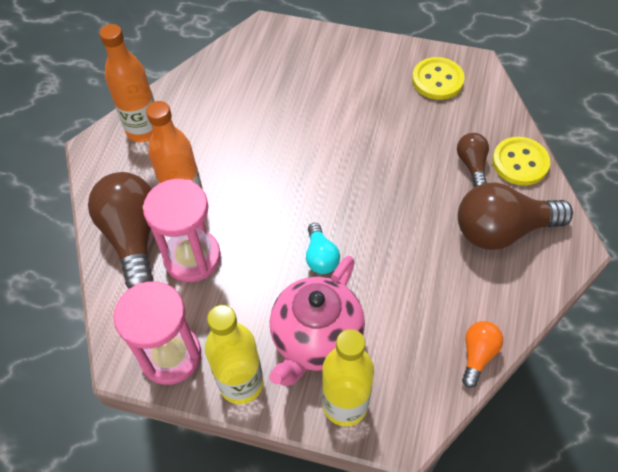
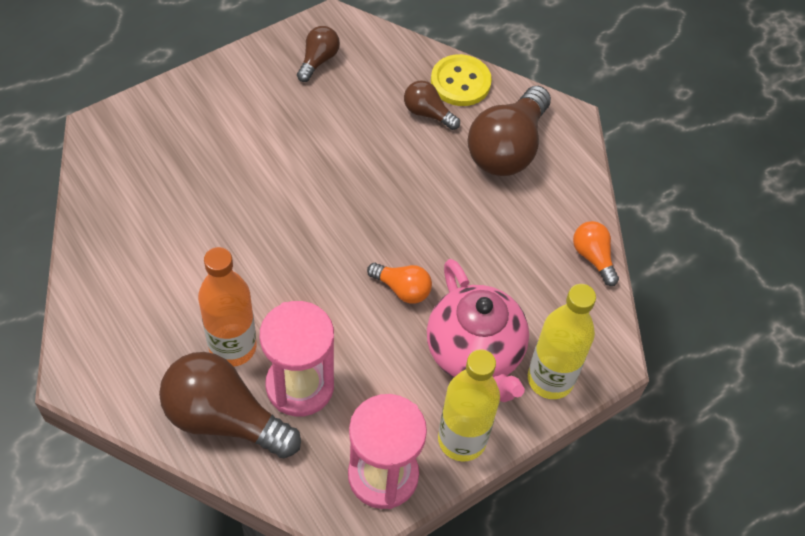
camera: 55 degrees left, 0 degrees up
orange bottle [100,24,155,143] -> none
turquoise light bulb [306,223,340,274] -> orange light bulb [367,263,432,304]
yellow button [412,57,465,100] -> brown light bulb [297,26,340,82]

